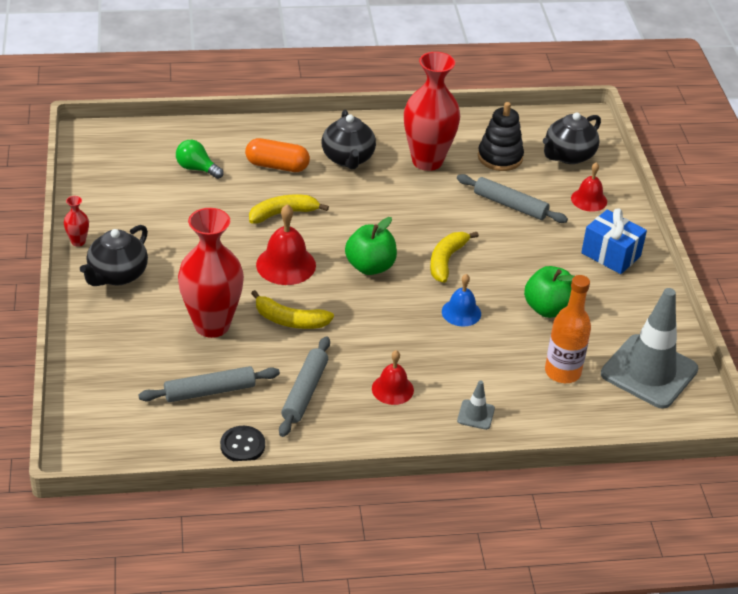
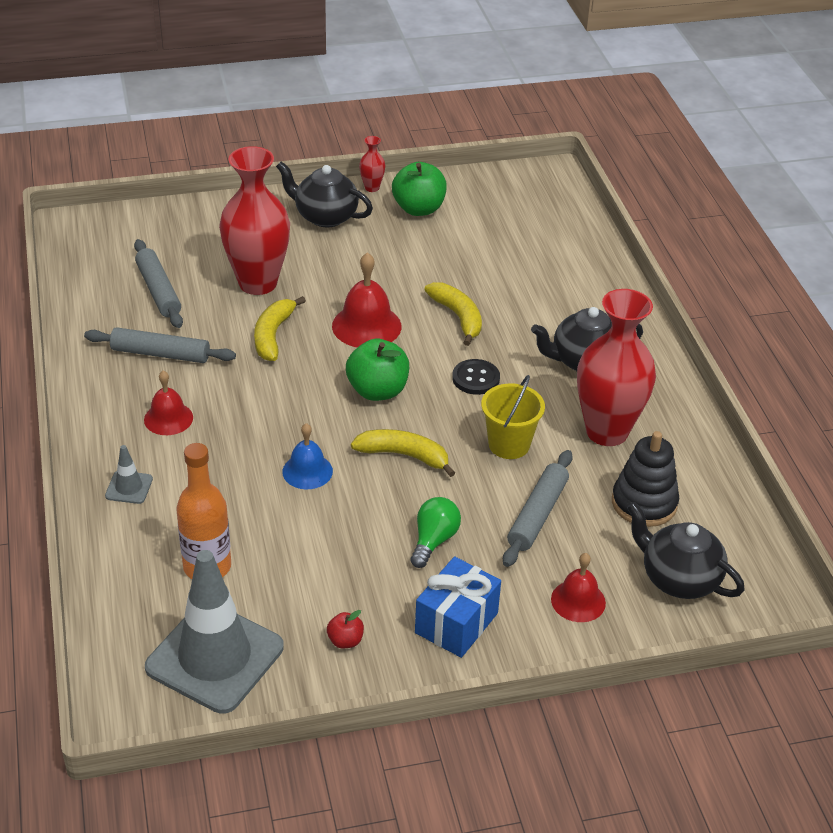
camera: 85 degrees right, 0 degrees up
green light bulb [176,140,224,179] -> green light bulb moved to [410,497,461,568]
black button [220,426,265,461] -> black button moved to [452,359,500,395]
orange capsule [245,138,310,172] -> none
green apple [524,266,574,318] -> green apple moved to [392,162,447,216]
none -> red apple [327,610,364,649]
none -> yellow bucket [481,375,545,459]

